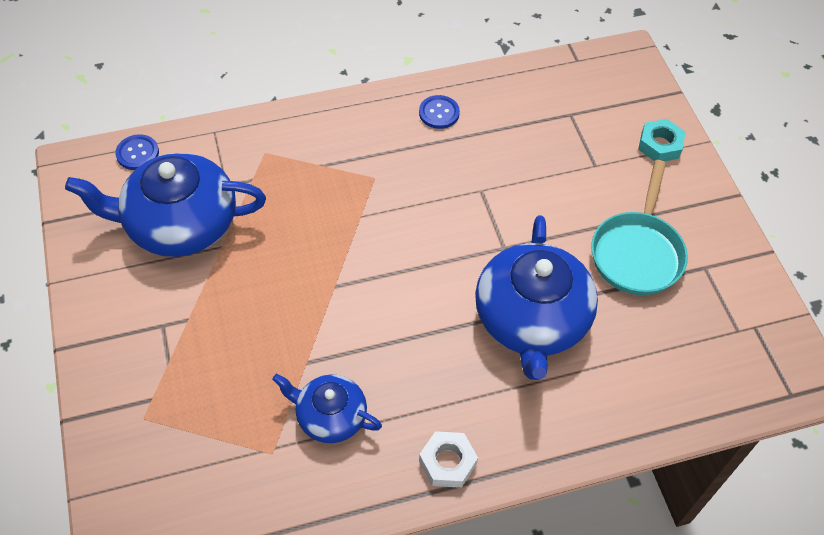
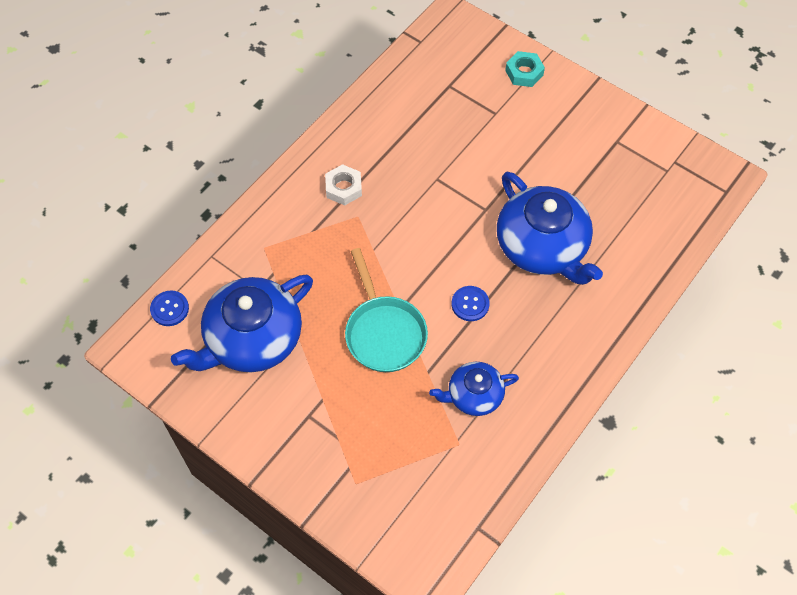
camera: 35 degrees left, 5 degrees up
blue button [419,95,460,129] -> blue button moved to [452,286,490,321]
white nut [419,431,478,488] -> white nut moved to [325,164,362,205]
turquoise pan [591,160,688,295] -> turquoise pan moved to [345,248,428,372]

